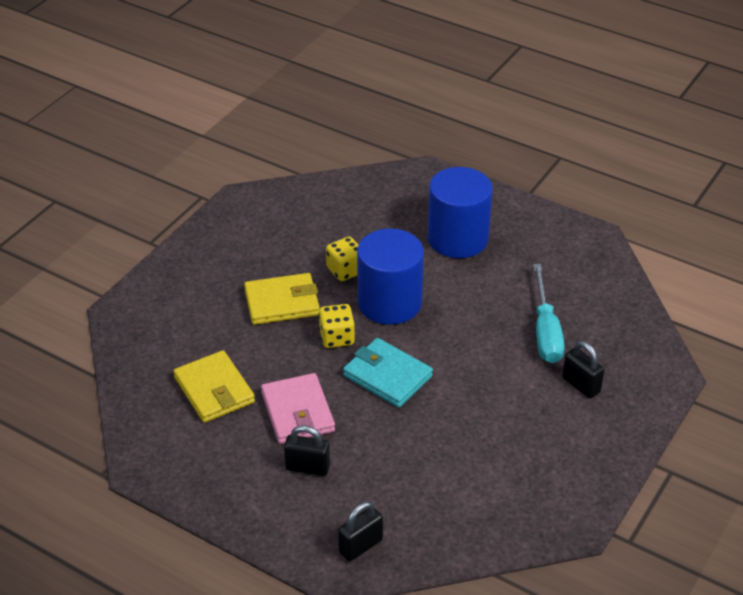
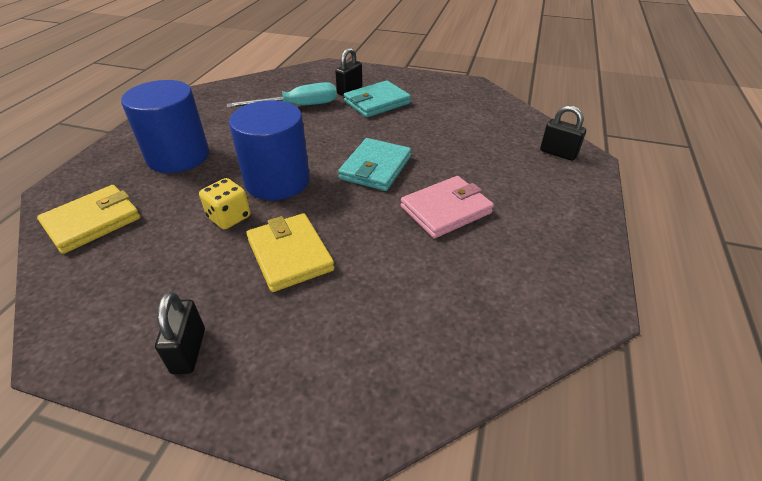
camera: 105 degrees left, 0 degrees up
yellow wallet [173,350,255,423] -> yellow wallet moved to [37,185,140,254]
black padlock [284,425,330,476] -> black padlock moved to [155,292,205,375]
yellow dice [318,304,355,348] -> none
none -> turquoise wallet [344,80,411,118]

